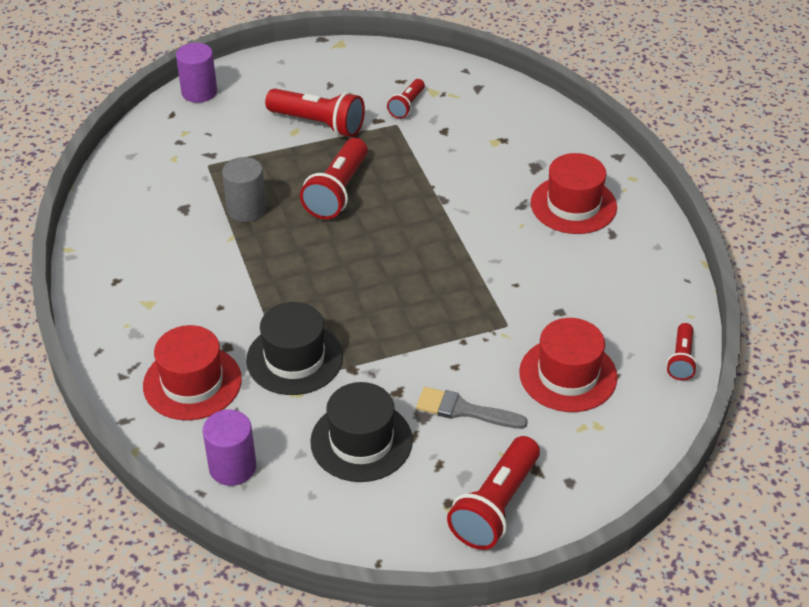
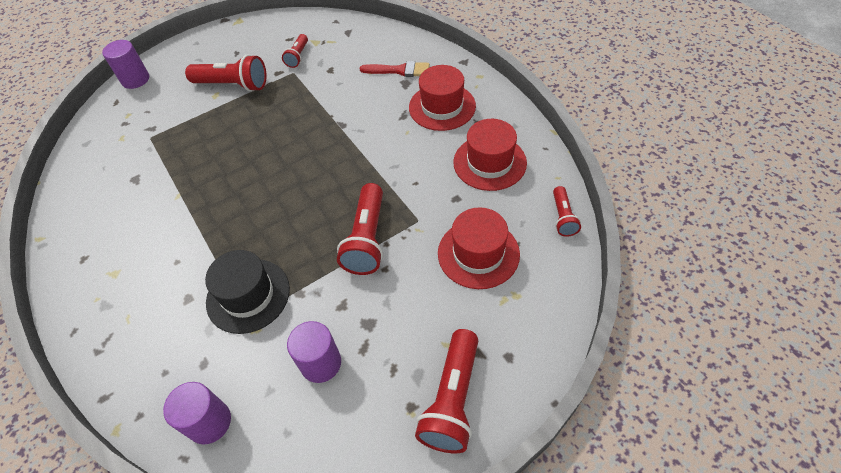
camera: 10 degrees left, 10 degrees up
red hat [143,325,242,420] -> red hat moved to [453,119,527,191]
grey cylinder [222,157,266,222] -> none
red flashlight [300,138,368,219] -> red flashlight moved to [337,183,383,275]
black hat [310,382,413,482] -> purple cylinder [287,321,341,383]
grey brush [416,387,528,429] -> none
none -> red brush [359,61,430,77]

